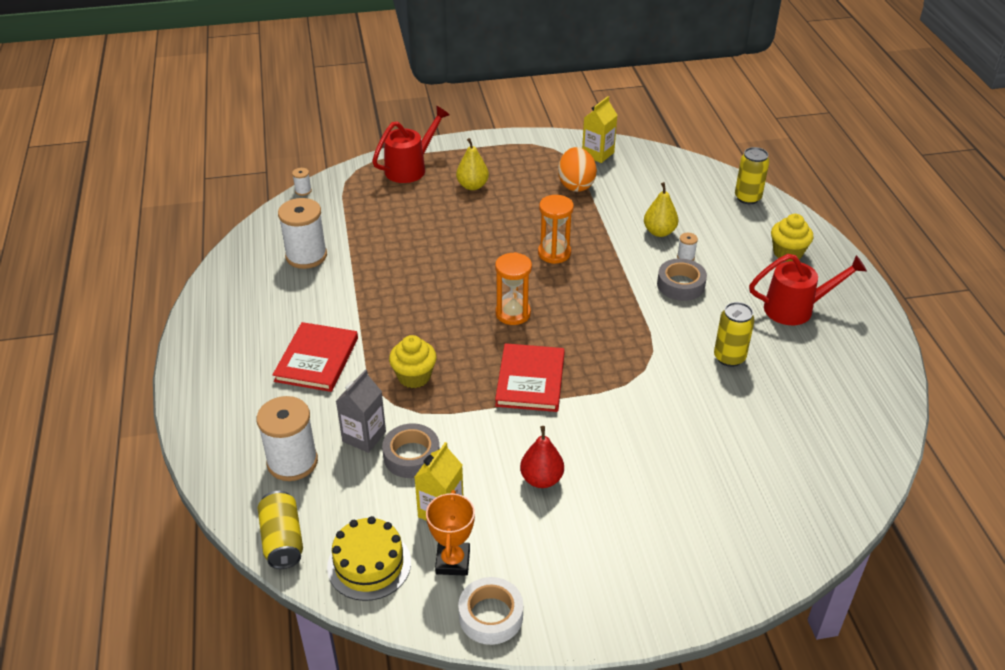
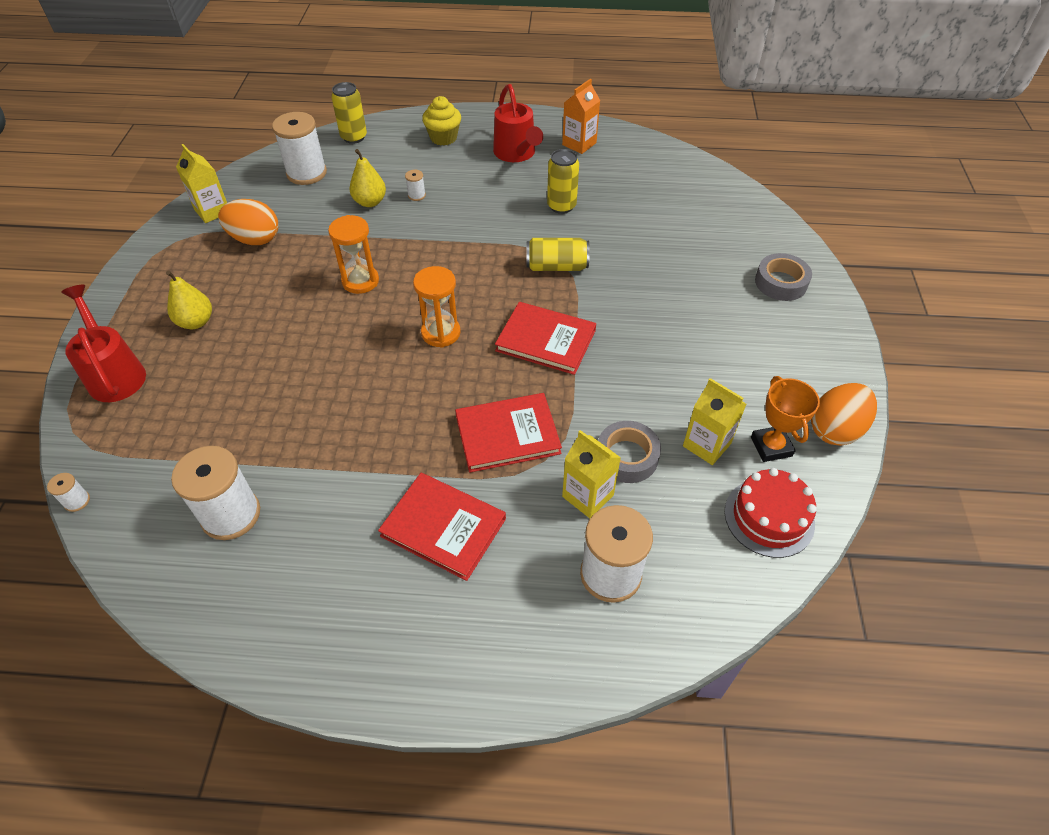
camera: 75 degrees left, 10 degrees up
yellow can [258,491,303,569] -> yellow can moved to [526,238,590,271]
yellow cake [327,516,411,601] -> red cake [725,468,817,558]
grey carton [336,369,386,453] -> yellow carton [562,430,621,518]
yellow cupcake [389,335,437,388] -> red book [455,393,562,472]
orange trophy [426,490,475,576] -> orange trophy turned 60 degrees clockwise [751,376,820,462]
white tape [458,577,523,645] -> orange egg [811,383,877,446]
red pear [520,426,564,488] -> none
grey tape [657,258,707,301] -> grey tape moved to [755,253,812,301]
red watering can [749,254,867,325] -> red watering can turned 150 degrees clockwise [493,84,543,162]
none -> white spool [272,112,327,185]
none -> orange carton [562,79,600,154]

